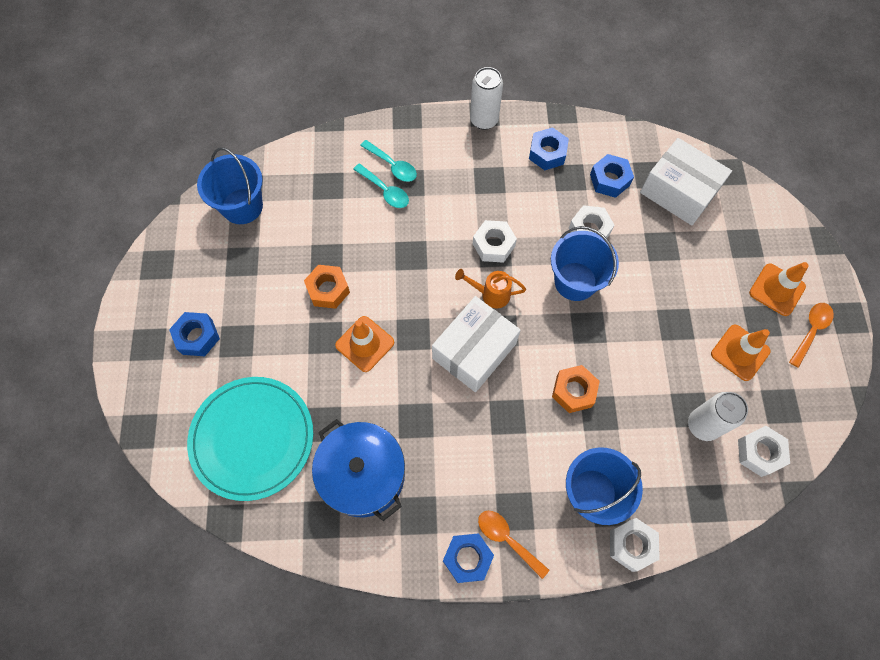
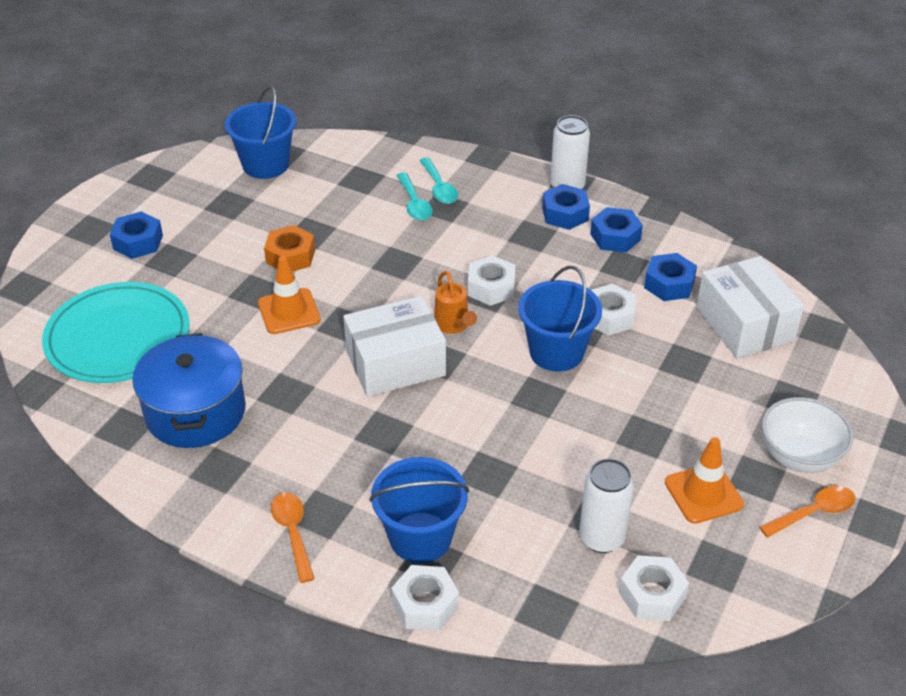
camera: 30 degrees right, 25 degrees down
blue nut [443,533,494,583] -> blue nut moved to [542,184,590,230]
orange watering can [455,269,526,308] -> orange watering can turned 150 degrees counterclockwise [434,271,477,334]
orange nut [552,365,600,413] -> none
orange traffic cone [749,262,809,316] -> white bowl [762,397,853,473]

